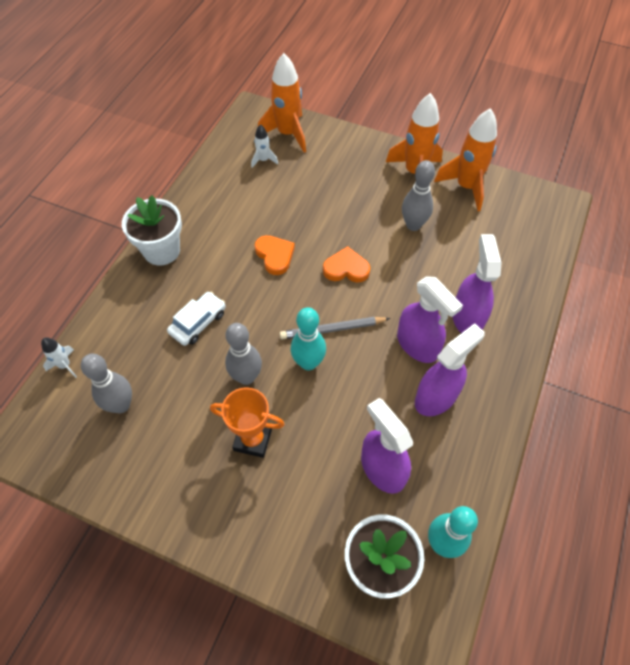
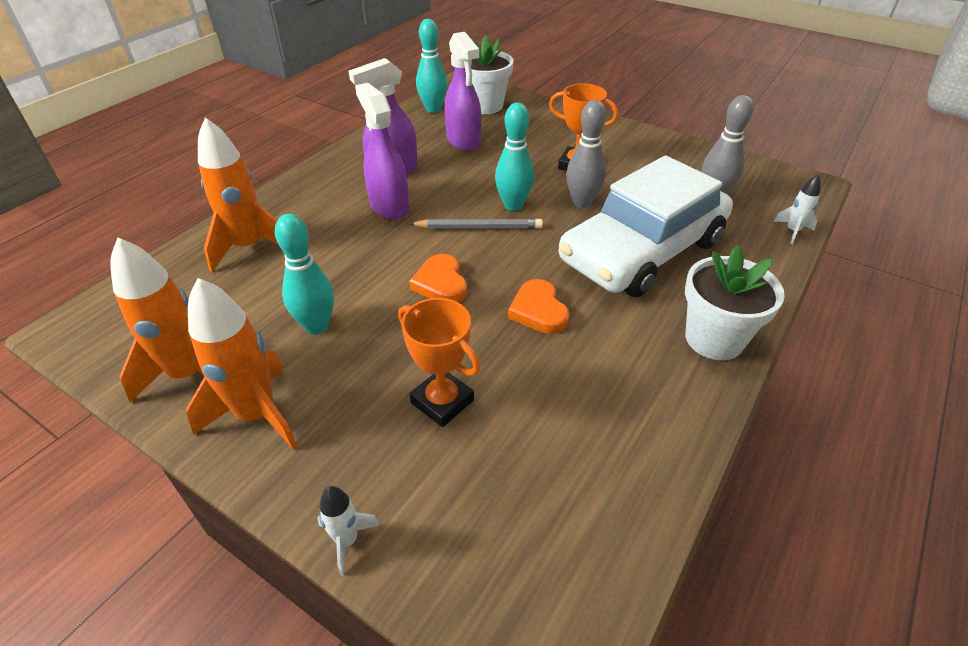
camera: 170 degrees left, 15 degrees down
white car [167,292,226,346] -> white car [559,155,733,297], size x2.42
white rocket [251,124,278,168] -> white rocket moved to [318,486,380,576]
orange rocket [258,53,306,153] -> orange rocket moved to [198,118,278,272]
orange heart [323,246,370,283] -> orange heart turned 60 degrees clockwise [409,254,467,303]
grey bowling pin [402,160,435,231] -> turquoise bowling pin [275,214,334,334]
purple spray bottle [453,234,502,333] -> none
none -> orange trophy [398,298,481,427]

